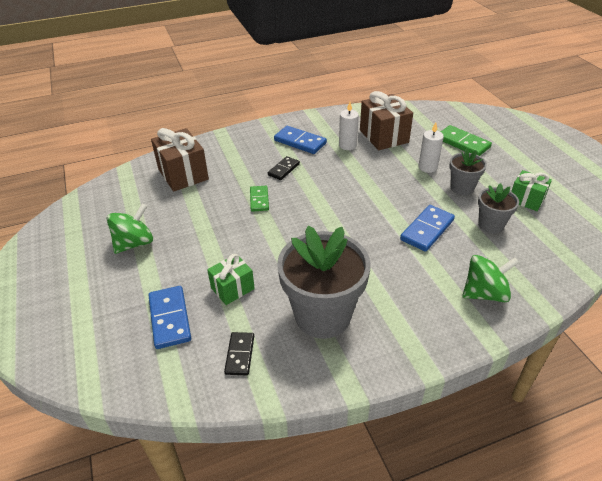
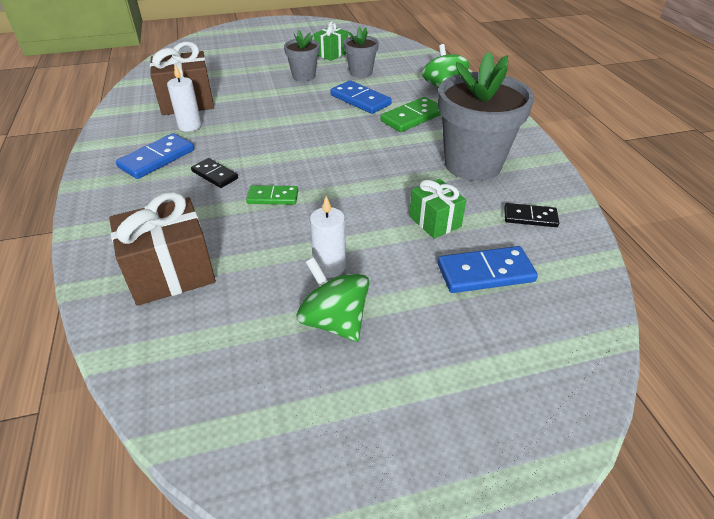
camera: 85 degrees left, 0 degrees up
white candle [418,122,444,173] -> white candle moved to [310,196,346,278]
green domino [440,125,492,156] -> green domino moved to [380,97,441,132]

